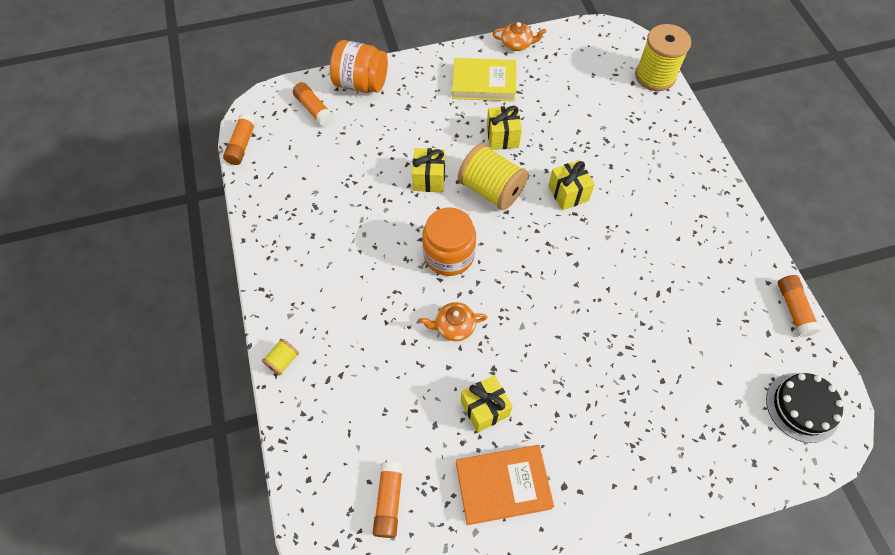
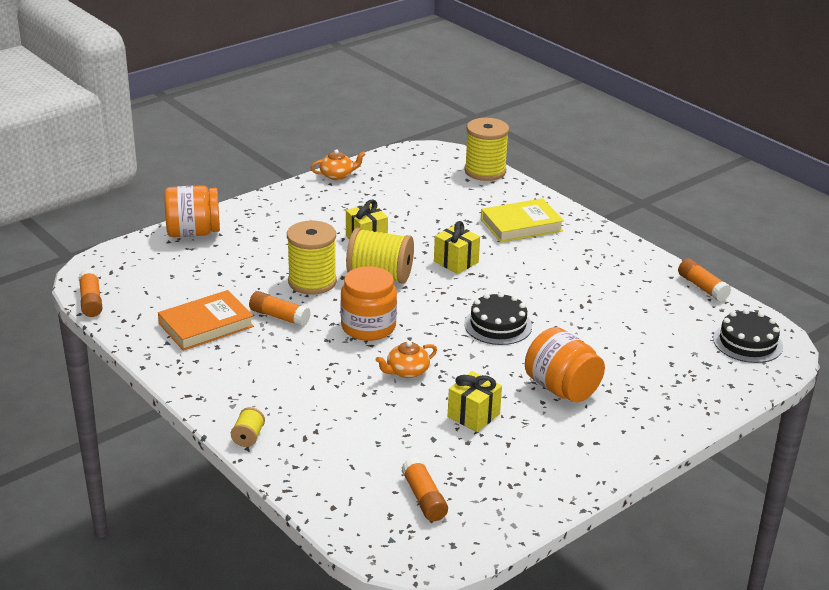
camera: 25 degrees left, 30 degrees down
orange glue stick [293,82,334,127] -> orange glue stick moved to [249,291,311,327]
yellow gift [412,148,445,192] -> yellow spool [287,221,337,295]
yellow book [452,58,516,101] -> yellow book moved to [481,198,564,242]
orange book [456,445,554,525] -> orange book moved to [158,290,254,351]
none -> black cake [464,292,532,345]
none -> orange jar [525,327,605,402]

